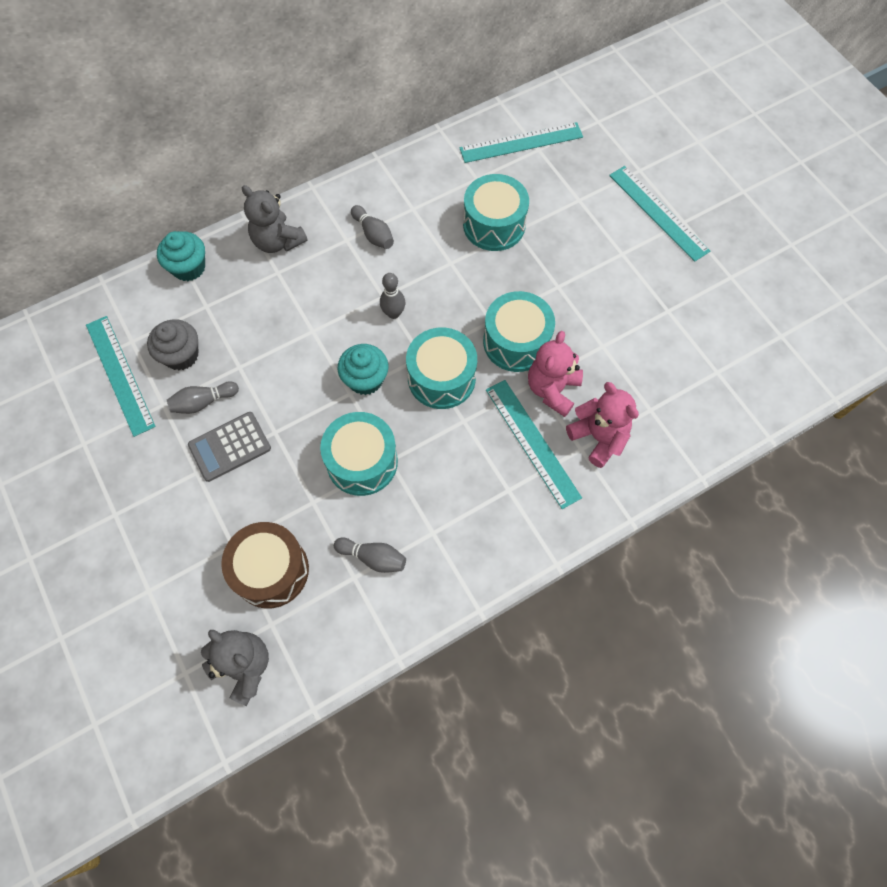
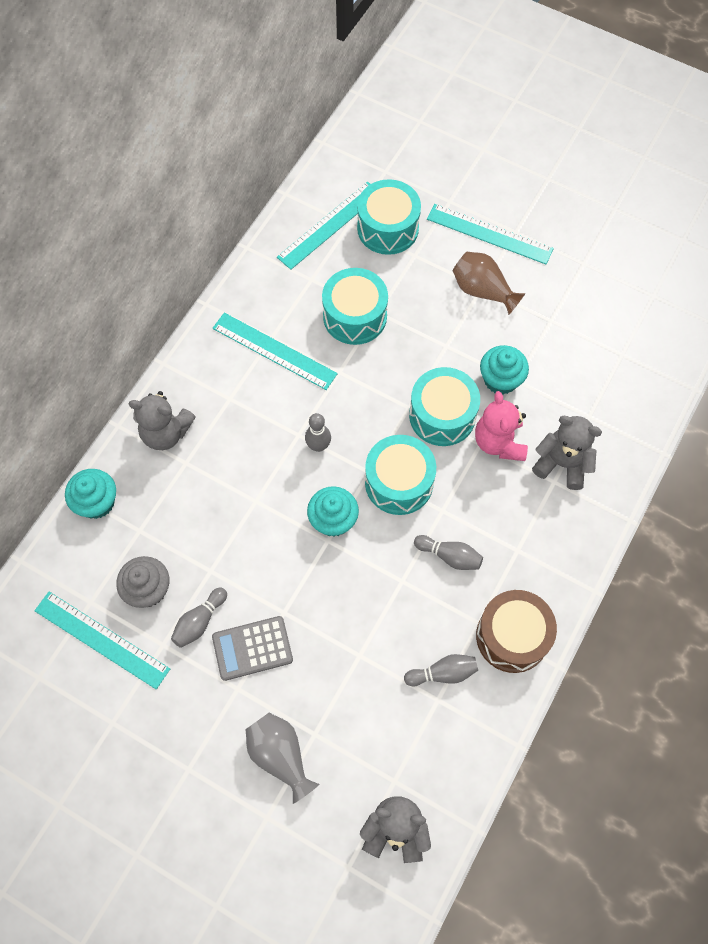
camera: 30 degrees left, 0 degrees up
grey calculator [188,412,271,482] -> grey calculator turned 45 degrees clockwise [212,616,293,681]
brown drum [221,522,309,609] -> brown drum moved to [476,590,557,673]
turquoise drum [320,412,398,496] -> turquoise drum moved to [357,179,421,255]
grey bowling pin [351,205,394,249] -> grey bowling pin moved to [414,535,483,570]
turquoise ruler [486,380,582,509] -> turquoise ruler moved to [213,313,338,390]
pink teddy bear [566,382,639,468] -> grey teddy bear [532,416,602,490]
none -> grey vase [245,713,319,804]
none -> brown vase [453,252,525,315]
none -> turquoise cupcake [480,345,529,395]

